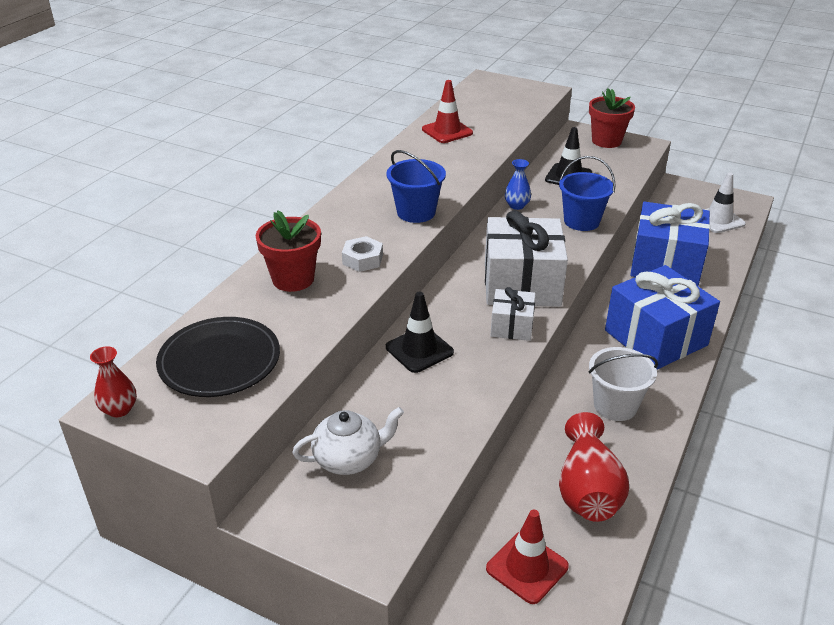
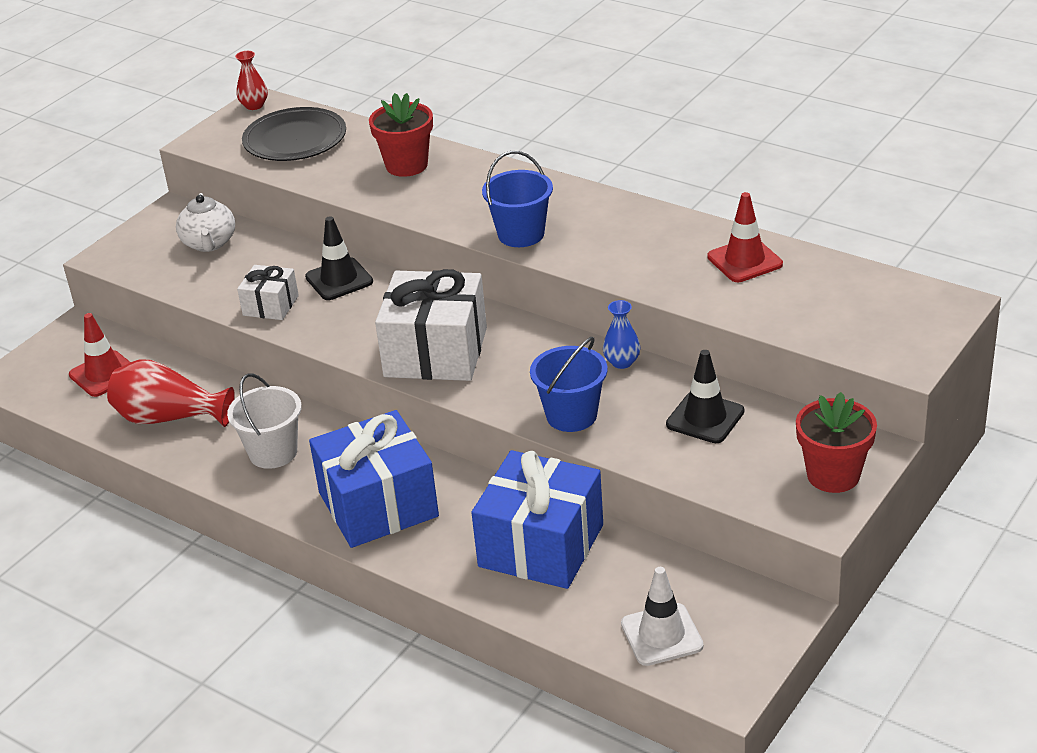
camera: 100 degrees right, 0 degrees up
white nut [342,236,383,272] -> none
white gift [490,287,535,341] -> white gift moved to [237,265,299,320]

